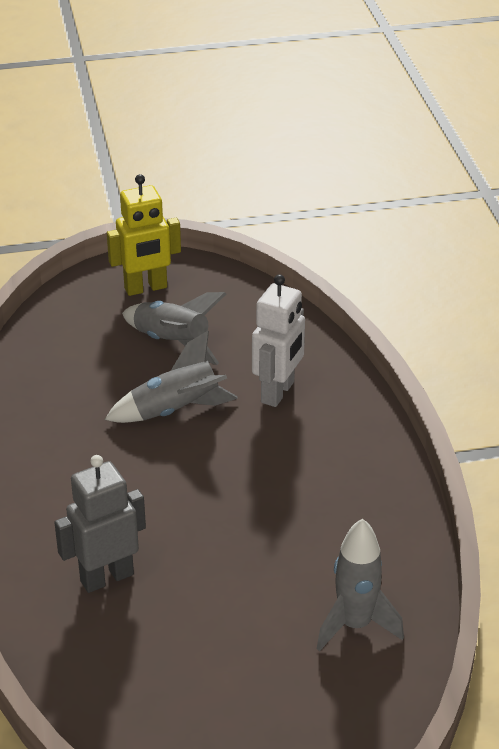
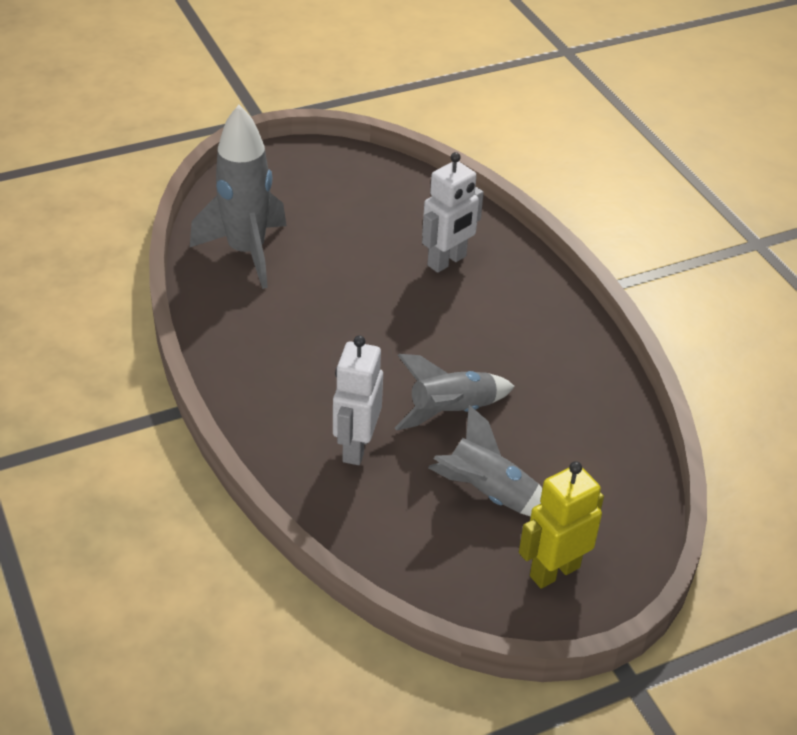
camera: 165 degrees right, 5 degrees up
grey robot [54,455,146,593] -> white robot [422,152,484,273]
grey rocket [317,518,404,651] -> grey rocket [190,105,287,289], size x1.50

